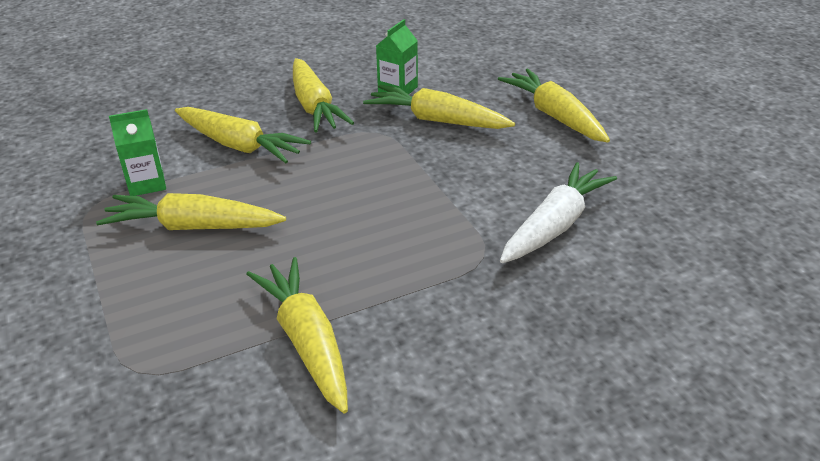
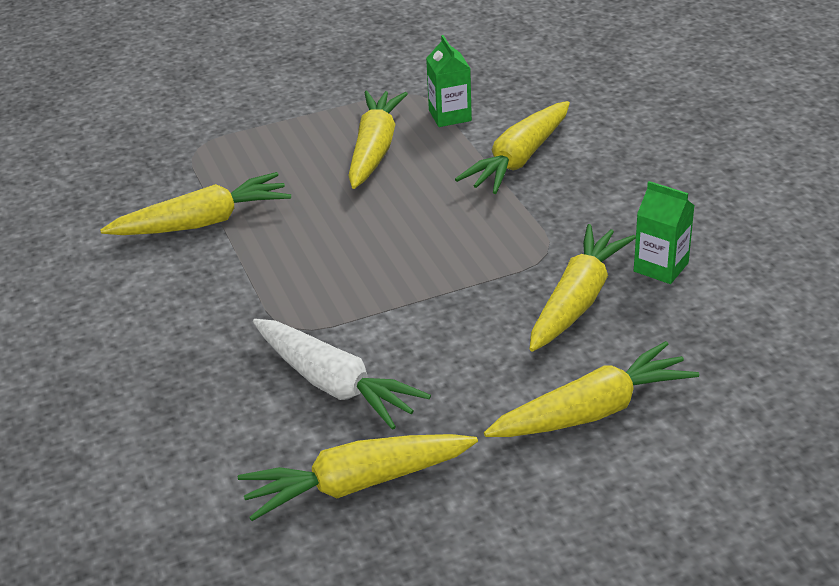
camera: 95 degrees right, 0 degrees up
yellow carrot [293,58,354,132] -> yellow carrot moved to [238,434,478,521]

